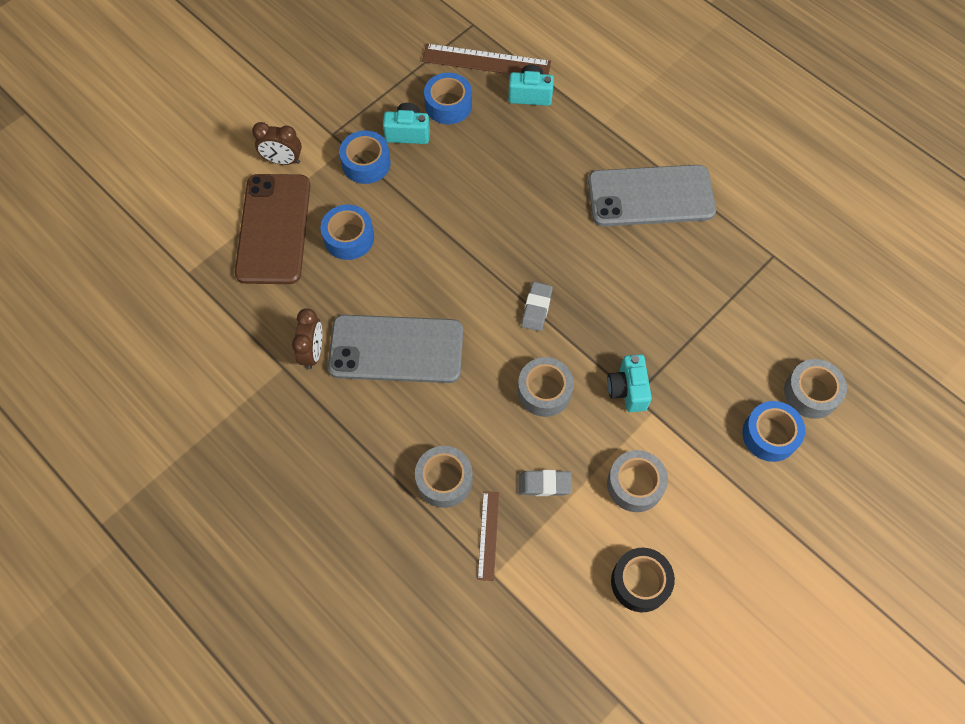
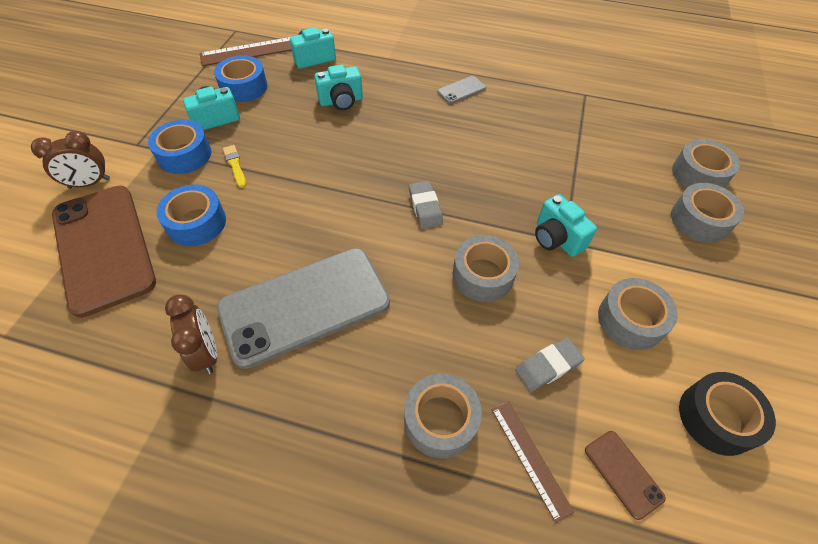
camera: 30 degrees left, 10 degrees down
grey phone [588,165,716,226] -> grey phone [437,76,486,104], size x0.41
blue tape [742,401,805,462] -> grey tape [671,183,744,243]
none -> yellow brush [223,145,246,188]
none -> turquoise camera [314,65,363,110]
none -> brown phone [585,431,666,520]

